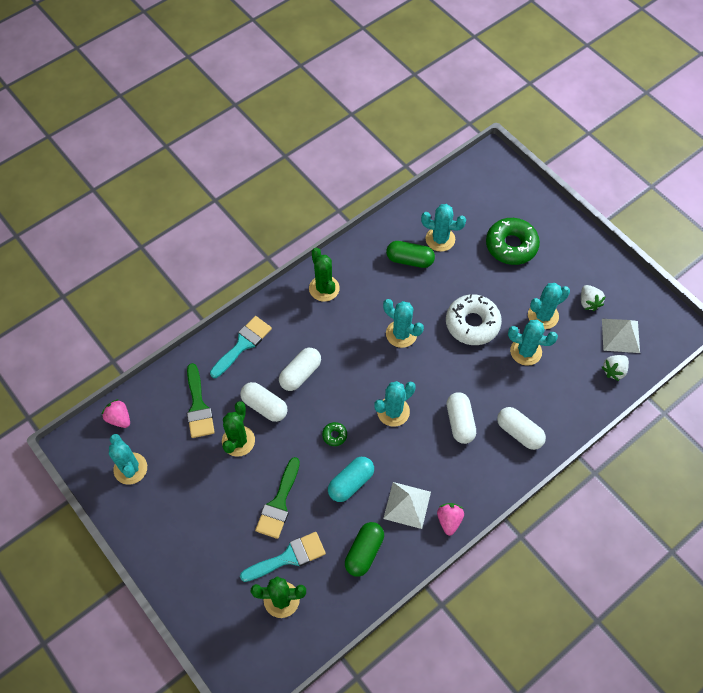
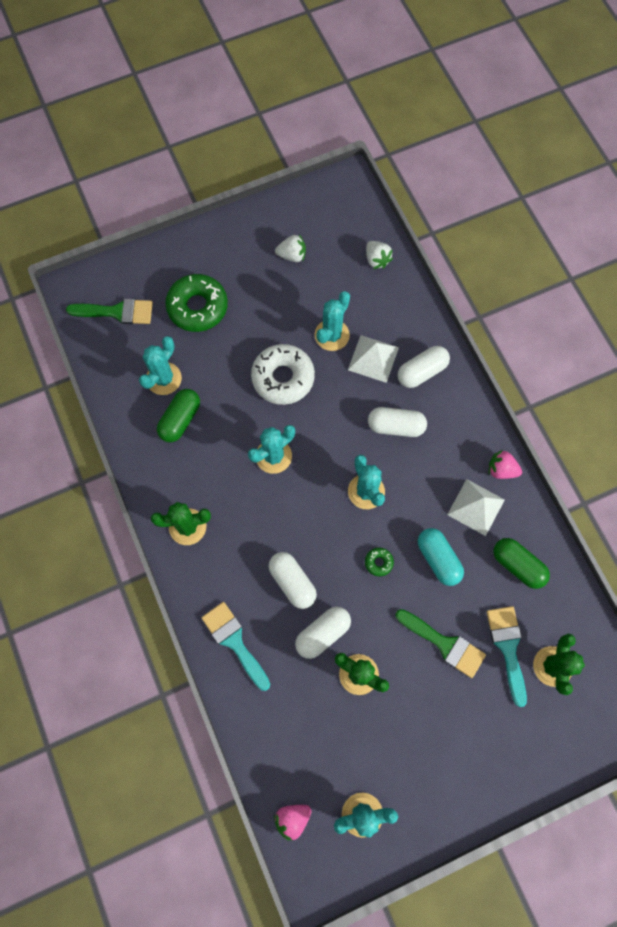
camera: 75 degrees left, 10 degrees up
green brush [187,363,215,438] -> green brush moved to [66,299,153,324]
turquoise cactus [528,283,570,329] -> none
white pyramid [602,319,640,353] -> white pyramid moved to [348,335,399,383]

